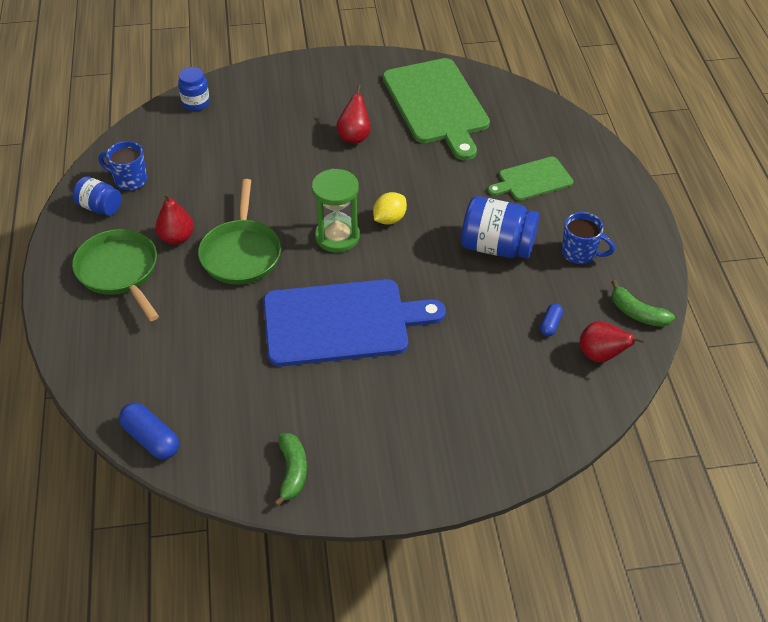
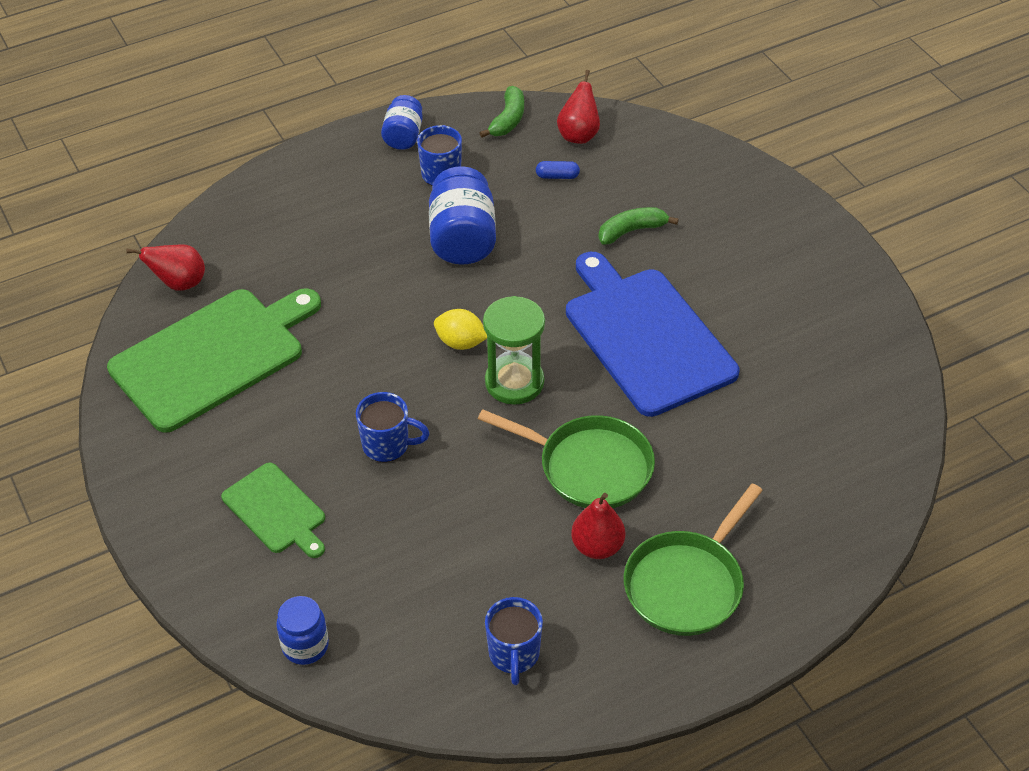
camera: 110 degrees left, 0 degrees up
blue jar [73,176,122,216] -> blue jar moved to [381,95,423,150]
blue capsule [119,403,179,459] -> none
green pan [198,179,281,285] -> green pan turned 45 degrees clockwise [478,409,655,508]
green banana [274,433,307,507] -> green banana moved to [598,207,679,245]
red pear [336,85,371,143] -> red pear moved to [126,244,205,291]
green cutting board [488,156,573,201] -> green cutting board moved to [221,463,325,558]
none -> blue mug [356,392,429,462]

